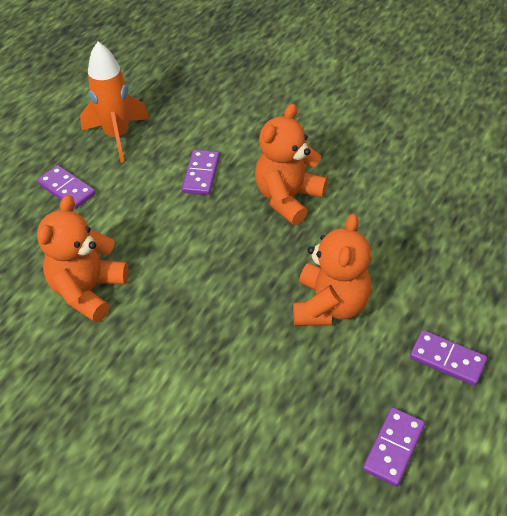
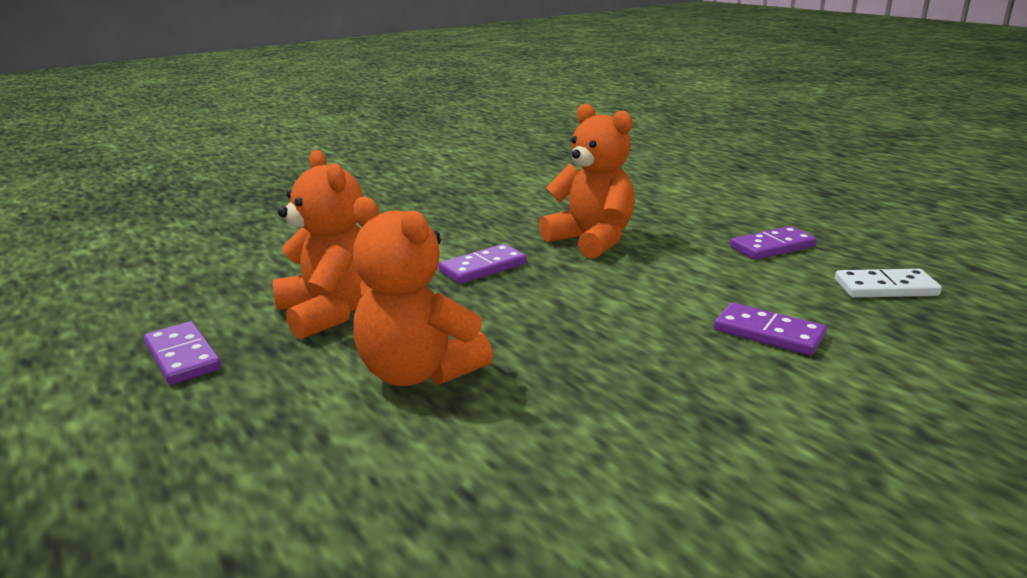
camera: 115 degrees right, 25 degrees down
orange rocket [80,42,149,163] -> white domino [835,269,942,298]
orange teddy bear [255,104,327,225] -> orange teddy bear moved to [273,150,364,340]
purple domino [410,330,487,386] -> purple domino moved to [439,244,527,284]

